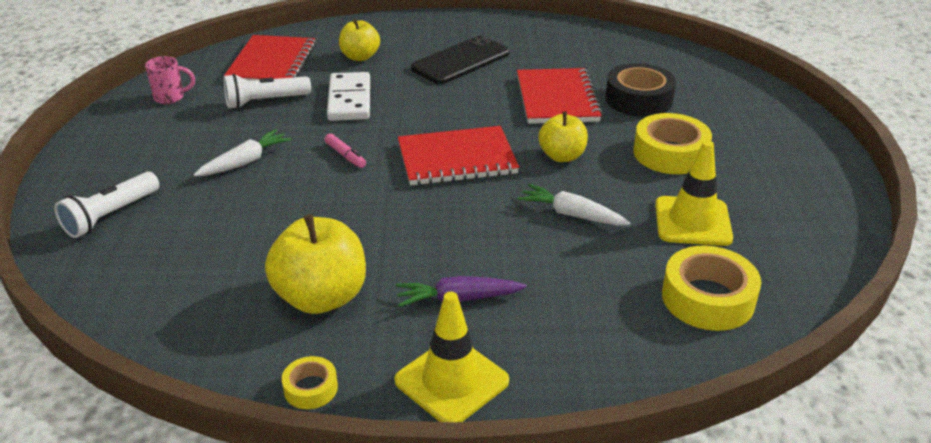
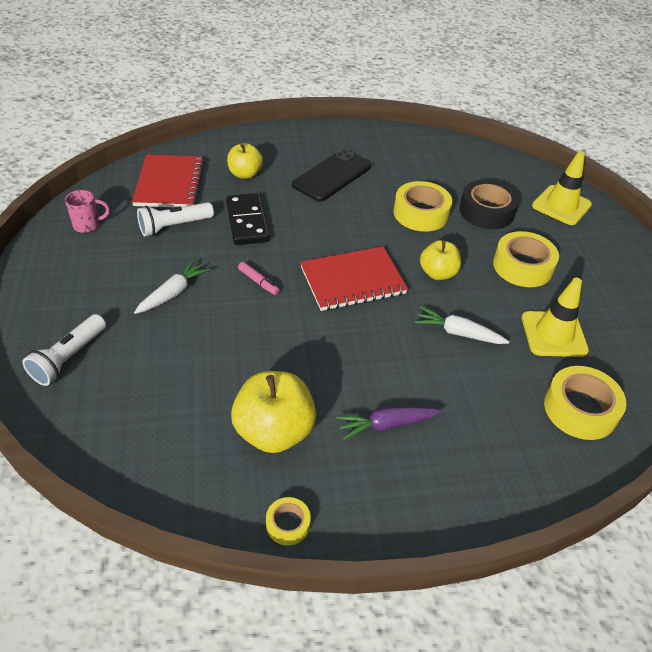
camera: 10 degrees left, 10 degrees up
white domino [327,72,370,121] -> black domino [226,193,270,245]
yellow traffic cone [394,292,509,422] -> yellow traffic cone moved to [532,151,592,225]
red notebook [517,68,603,124] -> yellow tape [394,181,452,232]

